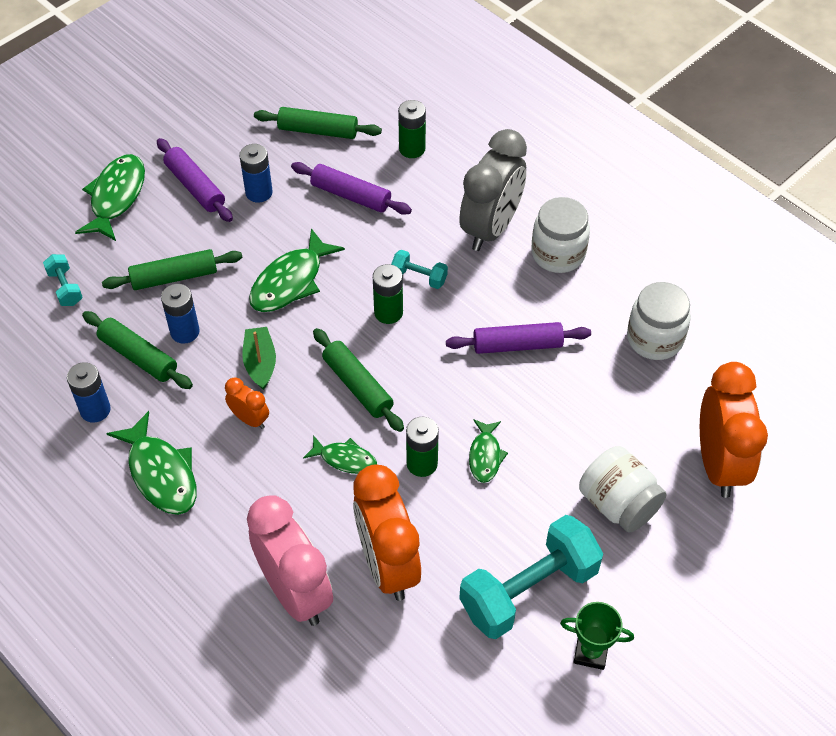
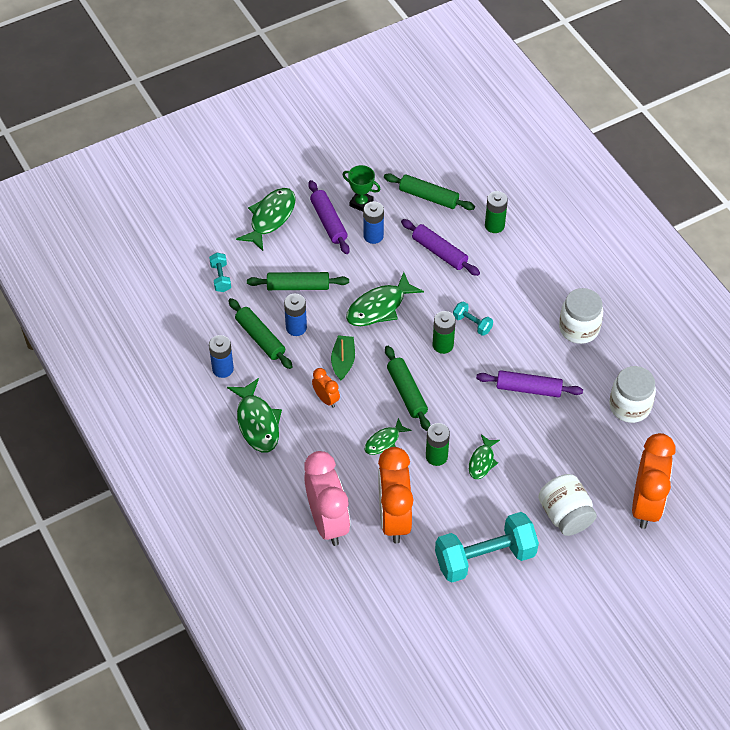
camera: 15 degrees right, 0 degrees up
green fish [303,435,377,474] -> green fish turned 105 degrees clockwise [365,418,412,455]
grey clock [459,129,527,251] -> none
green trophy [560,602,634,670] -> green trophy moved to [343,165,381,212]

